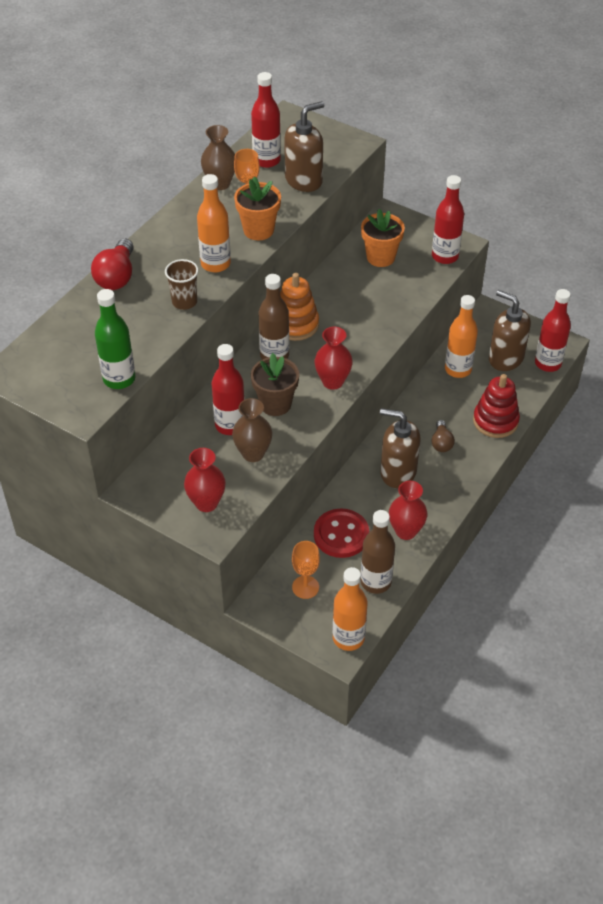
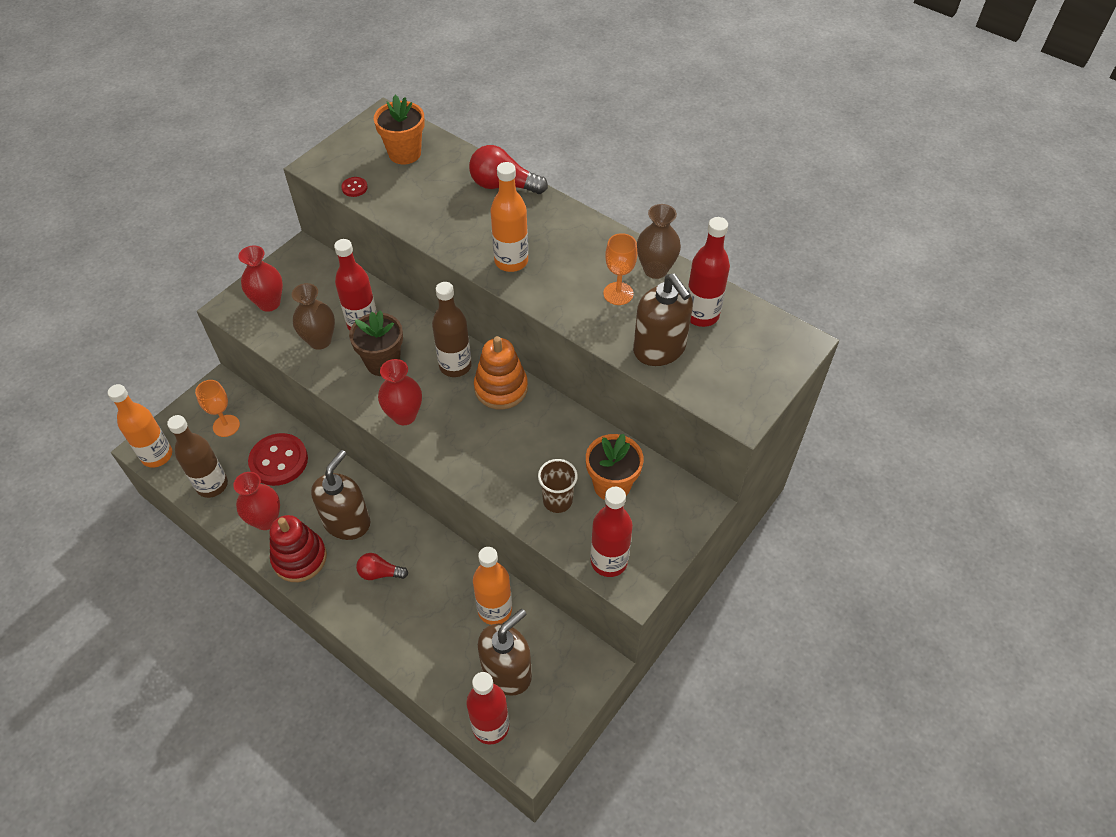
camera: 95 degrees right, 5 degrees up
green bottle [95,289,136,389] -> red button [341,177,368,197]
brown cup [165,259,198,310] -> brown cup moved to [538,459,578,513]
orange flower pot [234,176,281,240] -> orange flower pot moved to [374,95,425,164]
brown light bulb [431,420,455,452] -> red light bulb [356,553,408,580]
red stacking toy [473,374,520,438] -> red stacking toy moved to [270,515,327,582]

